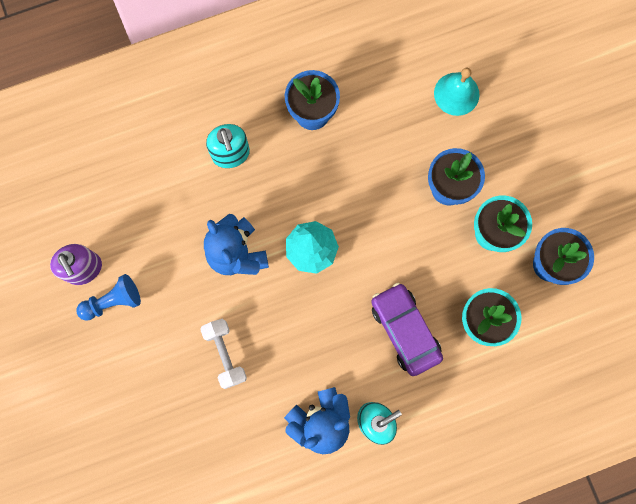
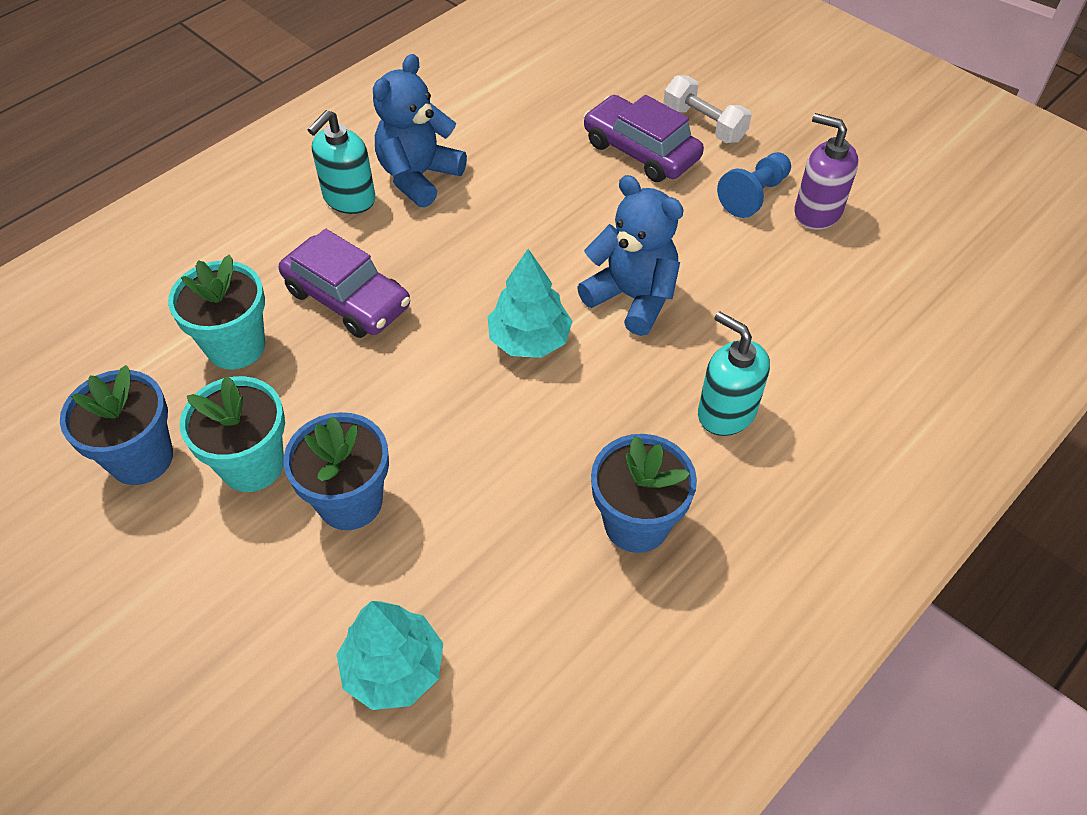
camera: 155 degrees right, 25 degrees down
white dumbbell [200,319,247,389] -> white dumbbell moved to [663,75,752,143]
turquoise bell [434,68,480,116] -> turquoise tree [336,601,443,710]
none -> purple car [584,95,704,182]

